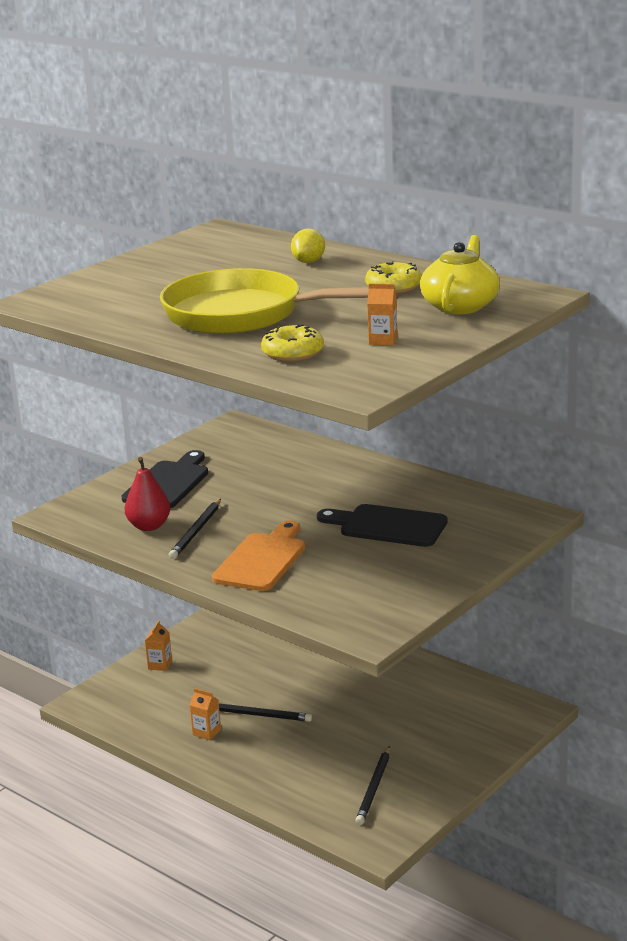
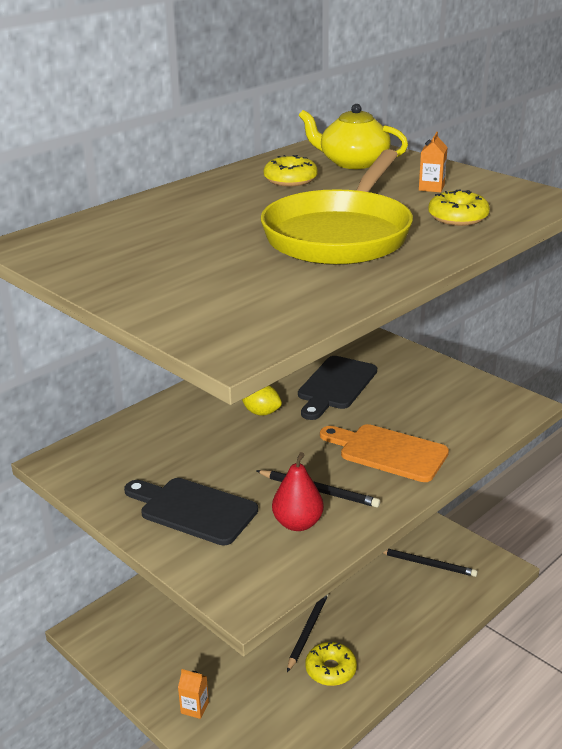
camera: 85 degrees left, 5 degrees up
orange carton [190,688,221,740] -> yellow donut [305,642,357,686]
yellow lemon [291,228,325,263] -> yellow lemon moved to [242,385,282,415]

